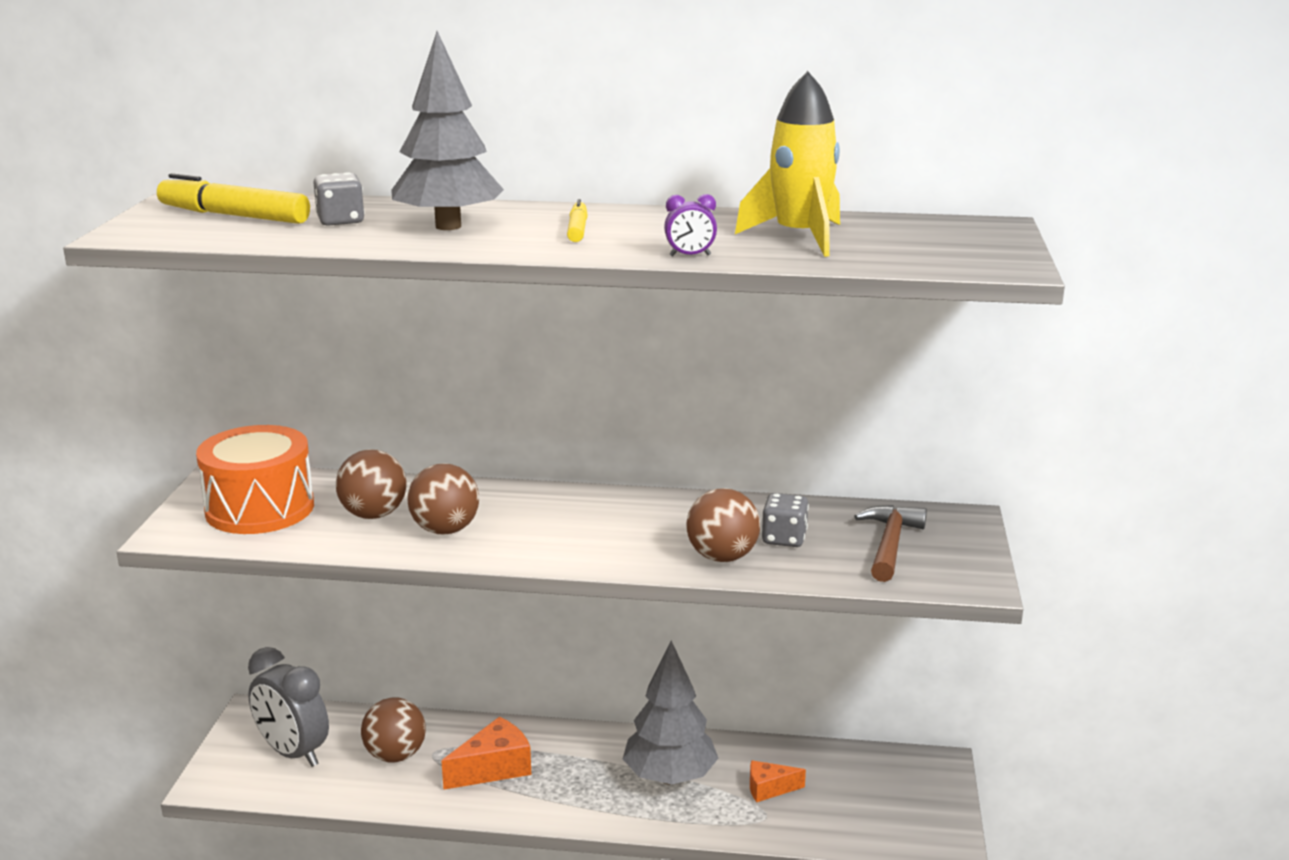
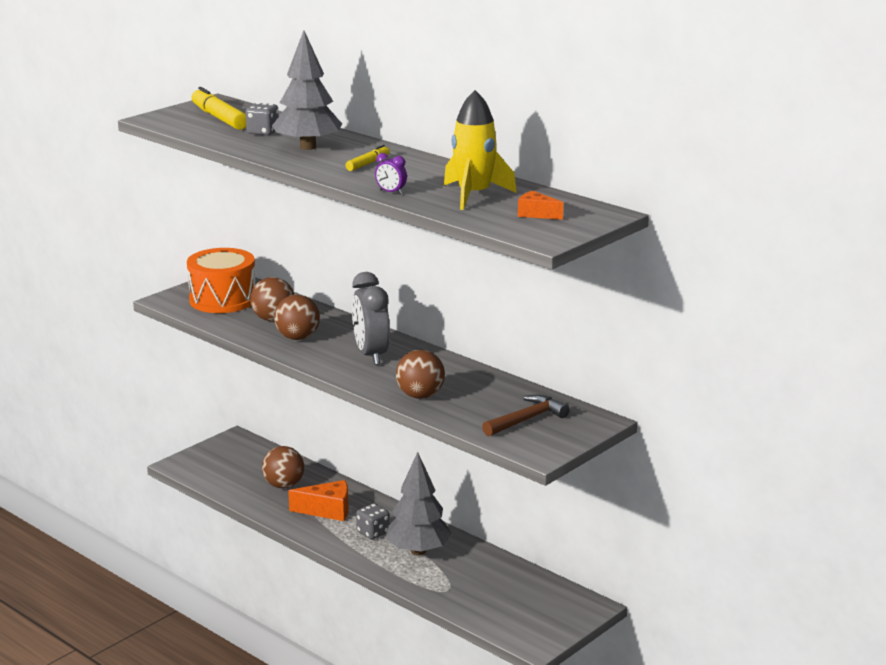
camera: 35 degrees right, 0 degrees up
grey clock [248,647,329,767] -> grey clock moved to [352,272,390,365]
orange cheese [750,760,806,802] -> orange cheese moved to [518,191,563,220]
grey dice [761,493,809,547] -> grey dice moved to [356,503,389,539]

